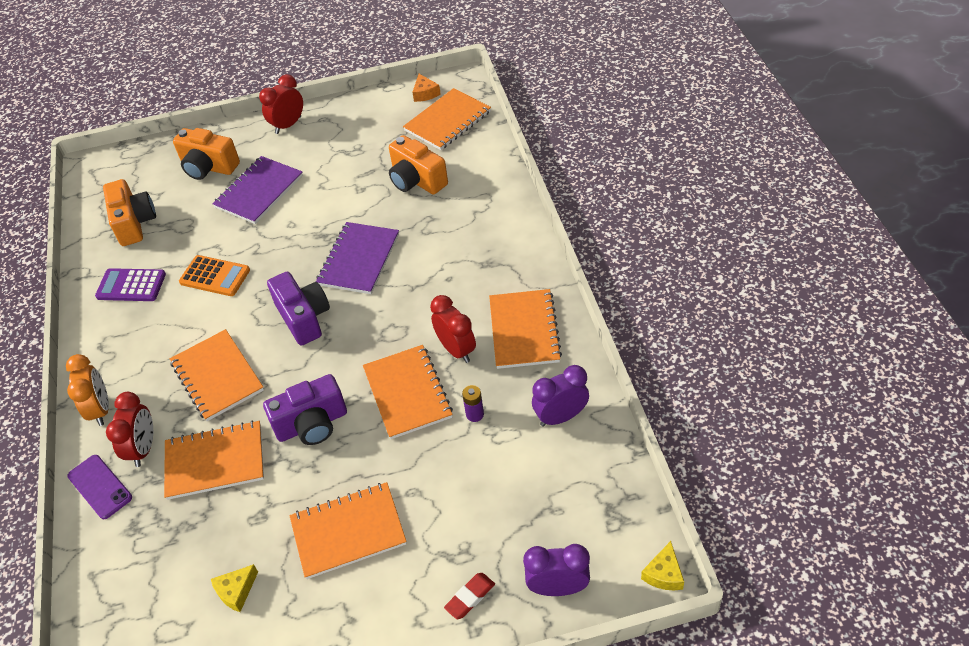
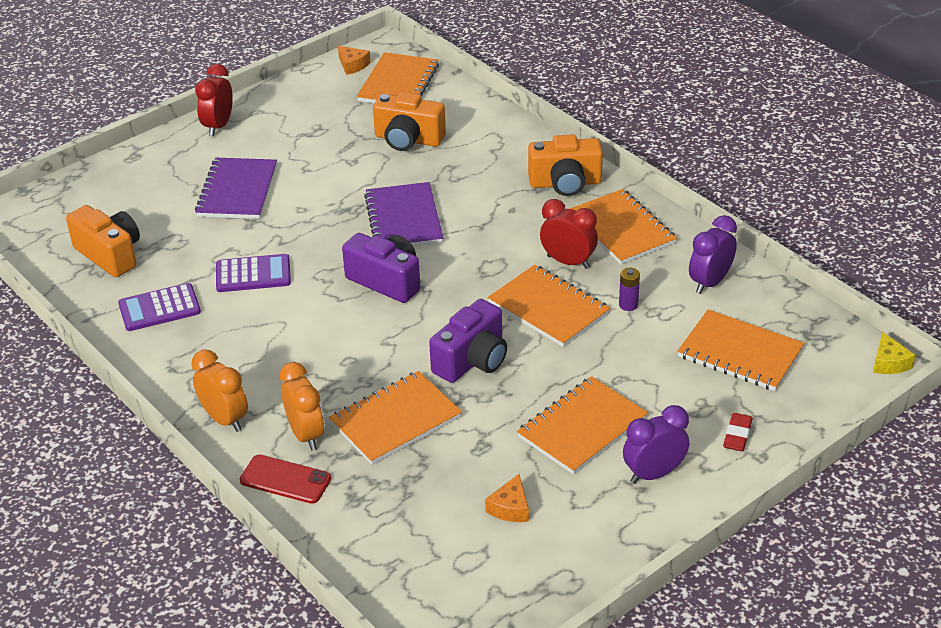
camera: 30 degrees left, 10 degrees down
purple phone [67,455,132,519] -> red phone [240,455,331,504]
red clock [106,392,153,467] -> orange clock [280,362,324,450]
orange notebook [170,329,264,421] -> orange notebook moved to [677,309,805,391]
orange camera [173,128,240,180] -> orange camera moved to [528,134,603,196]
orange calculator [179,255,250,296] -> purple calculator [216,254,291,292]
yellow cheese [211,564,258,612] -> orange cheese [485,474,529,522]
purple clock [523,544,590,596] -> purple clock moved to [623,405,689,484]

